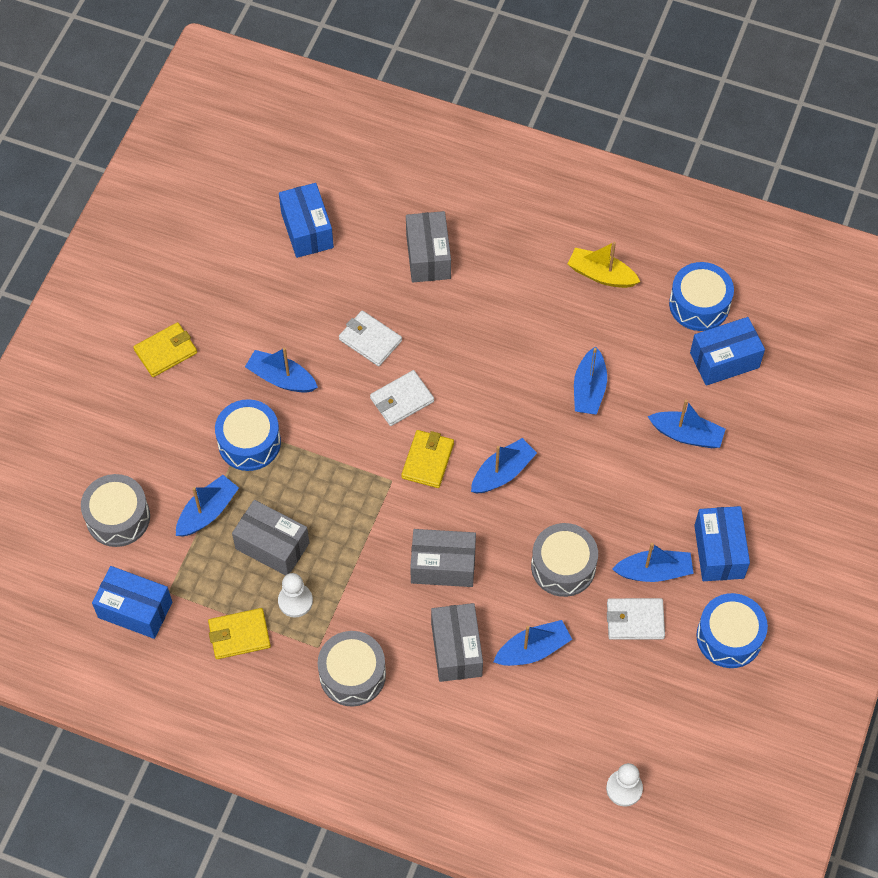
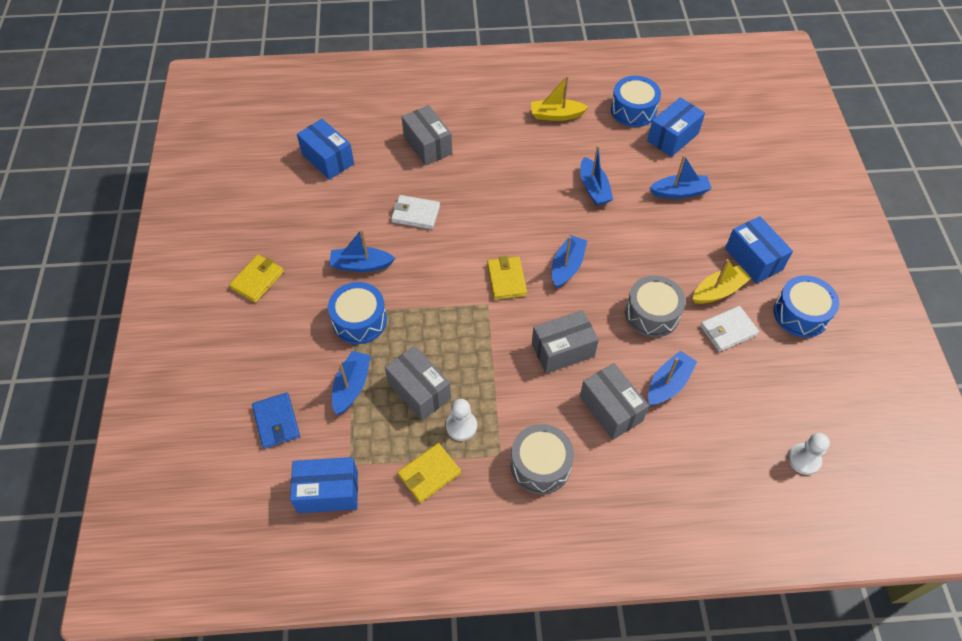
camera: 25 degrees left, 5 degrees down
grey drum [81,474,150,547] -> blue wallet [252,392,300,449]
grey box [232,500,309,575] -> grey box turned 45 degrees clockwise [385,345,451,421]
white wallet [370,370,434,426] -> none
blue boat [612,543,694,582] -> yellow boat [693,259,752,304]

